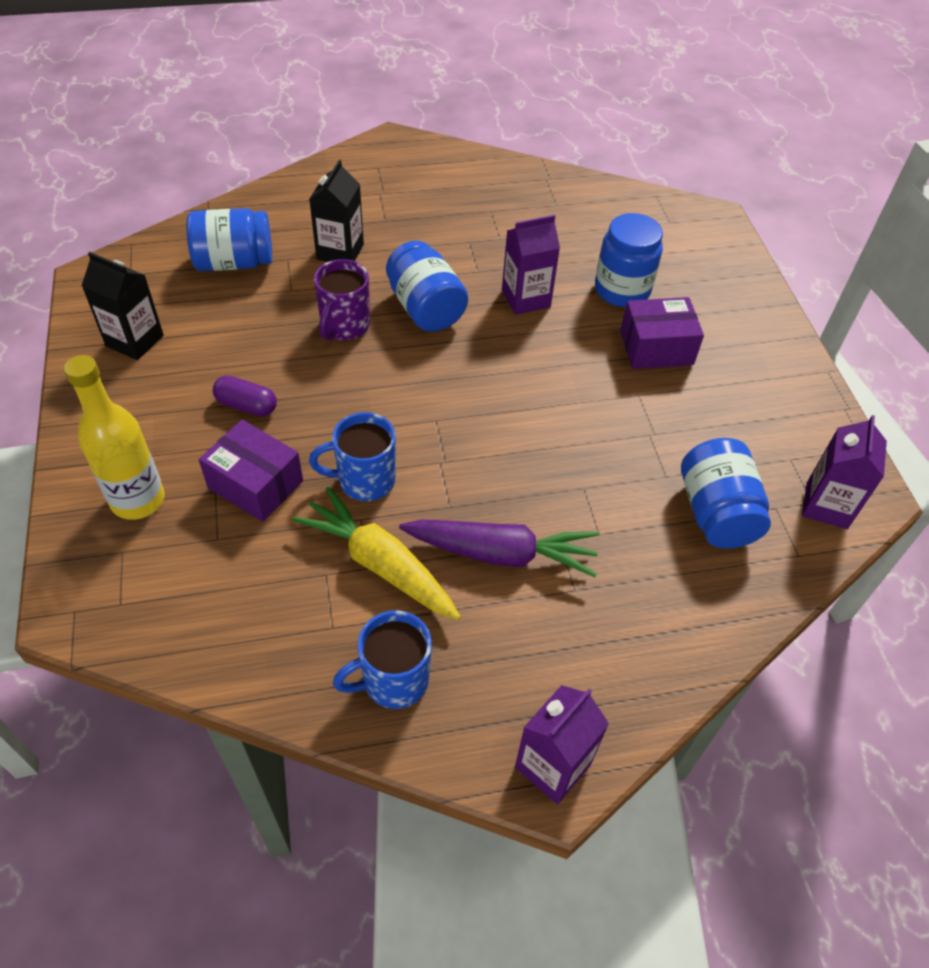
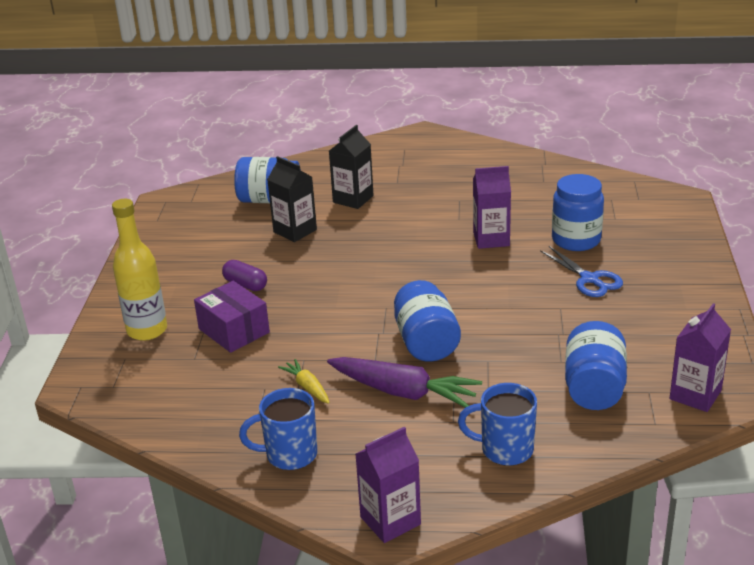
camera: 20 degrees right, 20 degrees down
black carton [82,252,164,360] -> black carton moved to [267,156,317,242]
yellow carrot [292,487,461,620] -> yellow carrot [278,359,330,404], size x0.51
blue mug [309,412,396,501] -> blue mug moved to [458,383,537,466]
purple mug [314,259,370,340] -> none
blue jar [386,241,468,332] -> blue jar moved to [394,280,461,362]
purple box [620,297,704,369] -> blue scissors [540,246,623,297]

